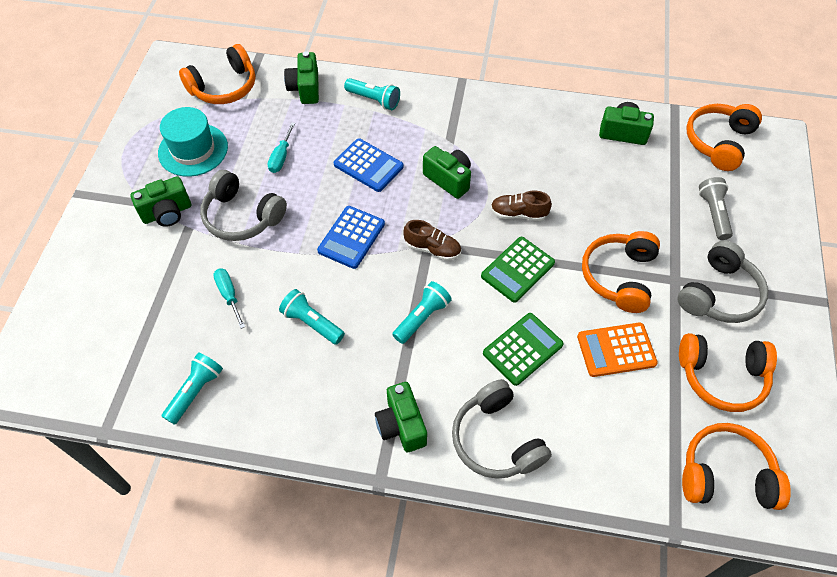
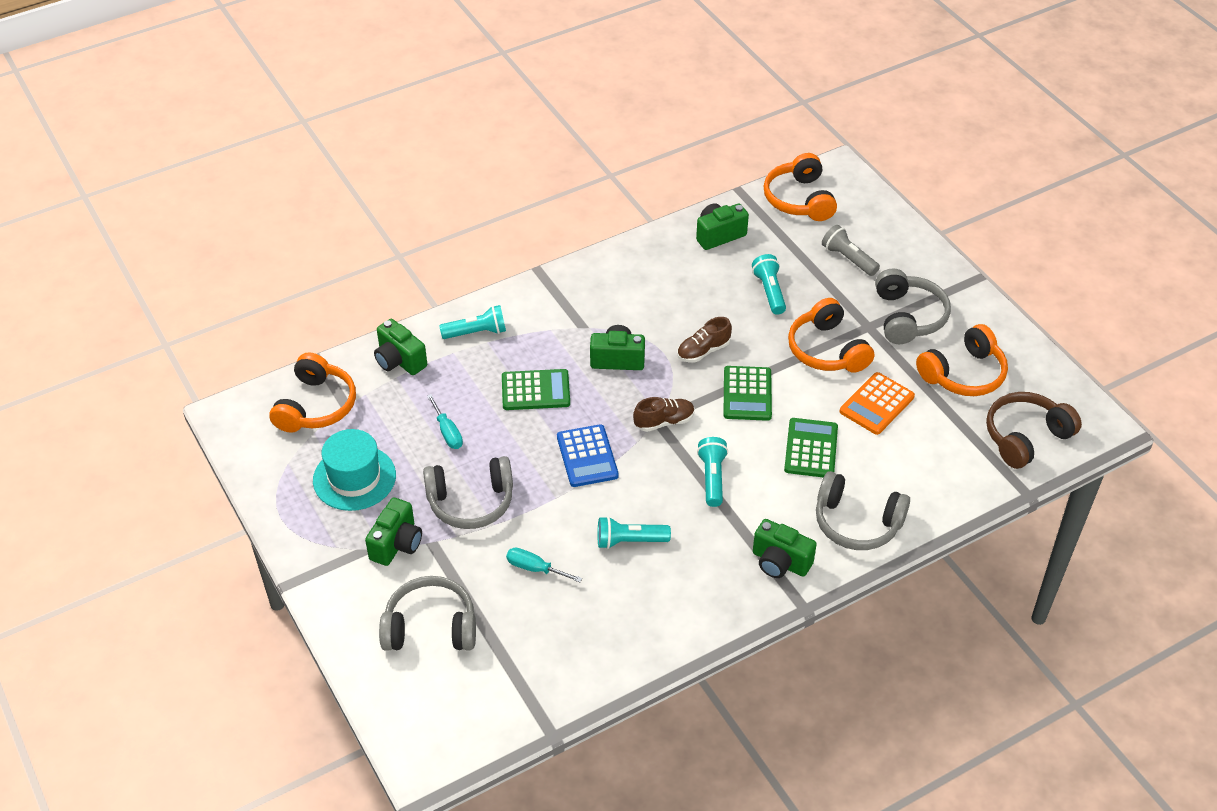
camera: 40 degrees left, 10 degrees down
turquoise flashlight [162,352,223,425] -> turquoise flashlight moved to [752,254,786,315]
blue calculator [334,138,404,192] -> green calculator [502,369,570,410]
orange headphones [682,423,791,510] -> brown headphones [986,392,1082,469]
none -> grey headphones [379,576,476,651]

